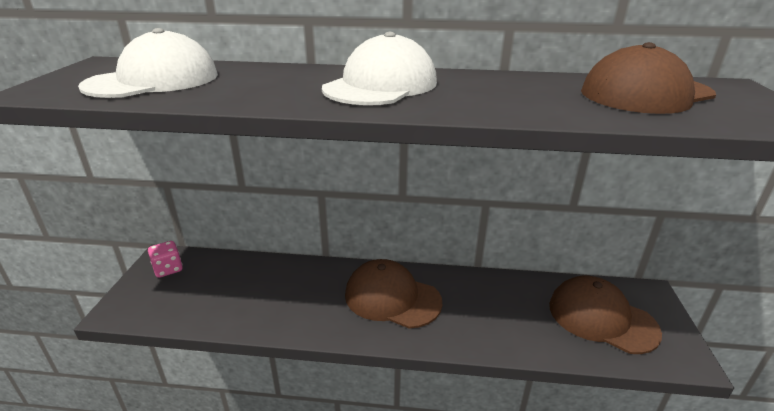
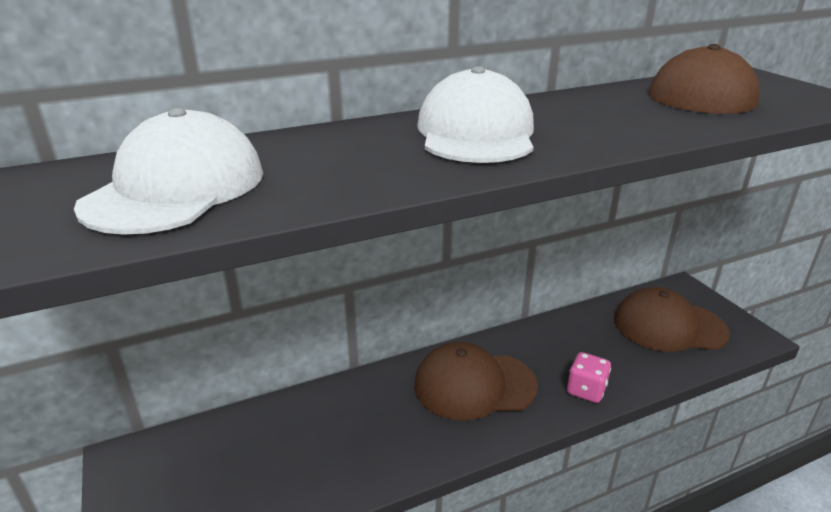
camera: 30 degrees left, 0 degrees up
pink dice [148,241,183,278] -> pink dice moved to [567,352,611,403]

